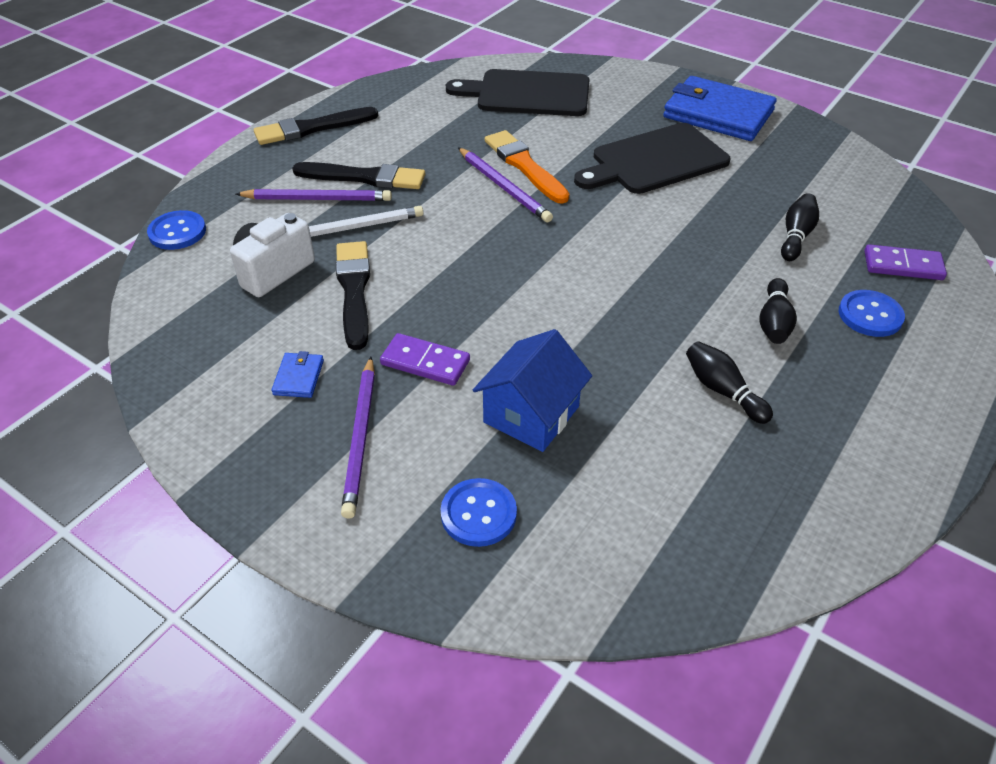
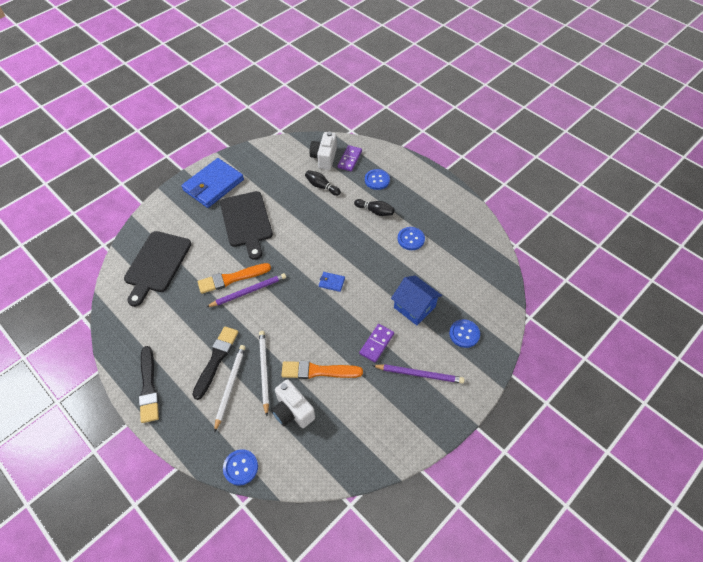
camera: 80 degrees left, 10 degrees up
purple pencil [236,189,392,201] -> white pencil [214,345,246,433]
blue wallet [272,351,324,398] -> blue wallet moved to [319,272,345,292]
black brush [336,241,370,350] -> orange brush [281,361,363,379]
black bowling pin [686,341,773,424] -> blue button [398,227,425,250]
none -> white camera [310,132,337,170]

